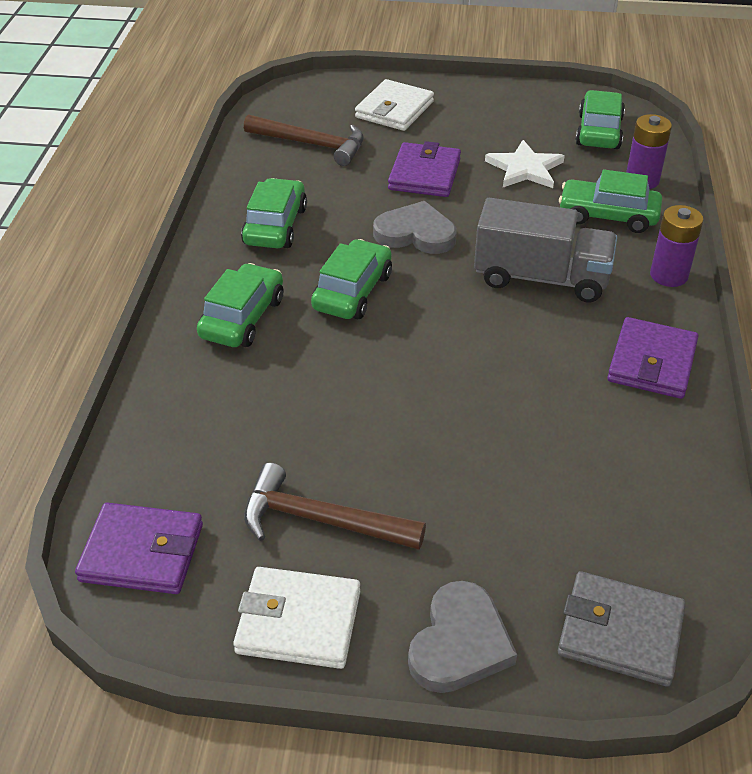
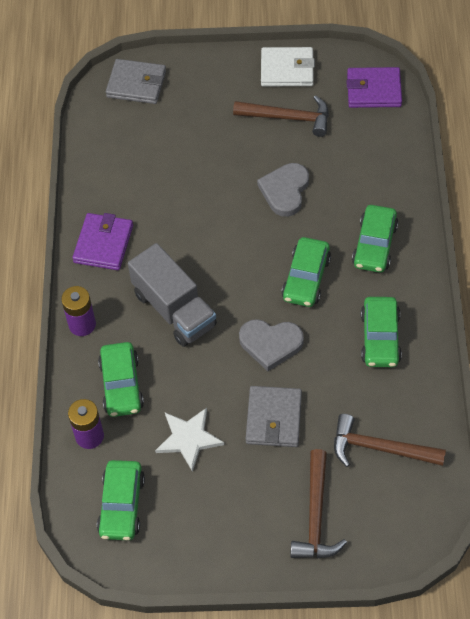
camera: 175 degrees right, 15 degrees up
white wallet [355,79,434,131] -> brown hammer [290,449,347,558]
purple wallet [388,141,461,197] -> grey wallet [246,386,302,447]
grey heart [408,581,517,693] -> grey heart moved to [257,163,309,217]
grey truck [474,198,617,302] -> grey truck turned 135 degrees counterclockwise [128,243,217,347]
green car [559,170,662,233] -> green car turned 75 degrees clockwise [98,342,144,417]

